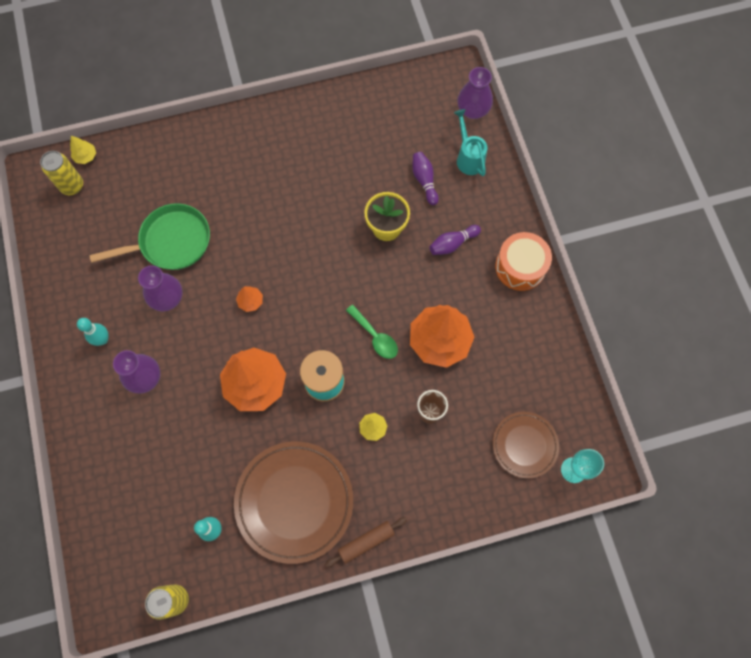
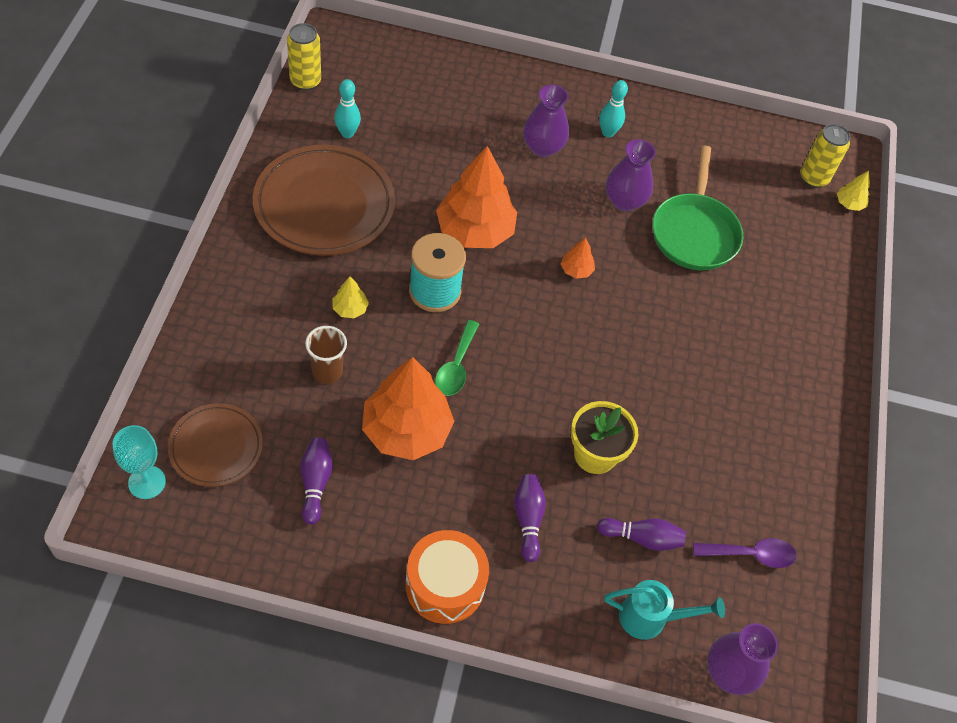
camera: 110 degrees right, 15 degrees down
brown rolling pin [325,517,407,567] -> none
green spoon [346,305,398,359] -> green spoon turned 60 degrees counterclockwise [435,320,479,396]
none -> purple bowling pin [301,438,333,525]
none -> purple spoon [693,538,797,568]

